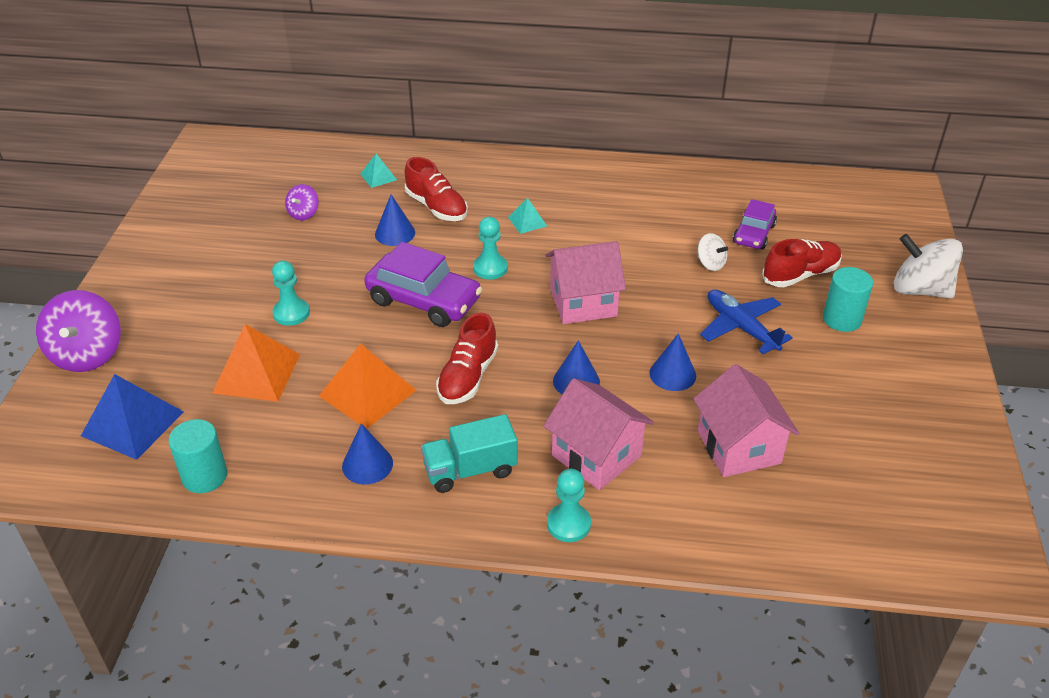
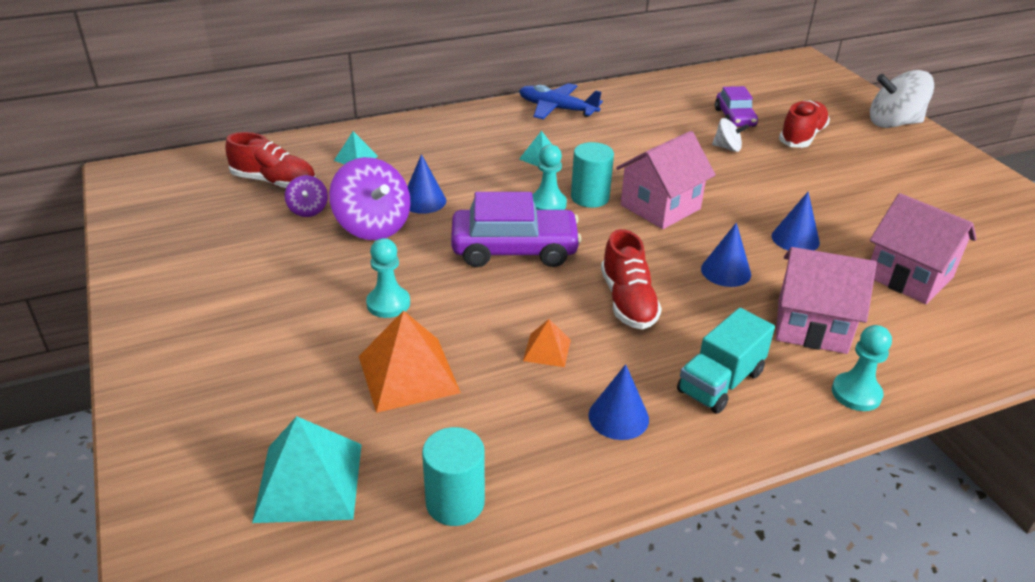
camera: 30 degrees left, 5 degrees down
purple spinning top [36,290,121,372] -> purple spinning top moved to [329,157,411,240]
blue pyramid [81,374,184,460] -> turquoise pyramid [252,416,362,523]
orange pyramid [319,344,416,429] -> orange pyramid [523,319,571,367], size x0.51
red shoe [405,157,468,221] -> red shoe moved to [225,132,316,188]
blue plane [700,289,793,354] -> blue plane moved to [519,83,603,119]
turquoise cylinder [823,267,873,332] -> turquoise cylinder moved to [571,142,614,208]

